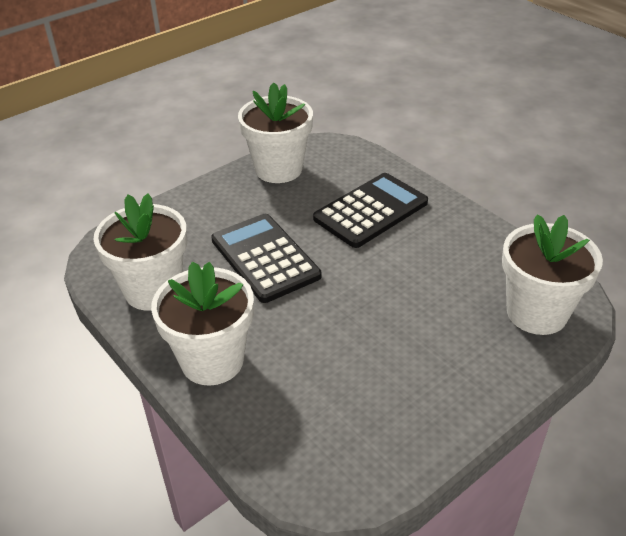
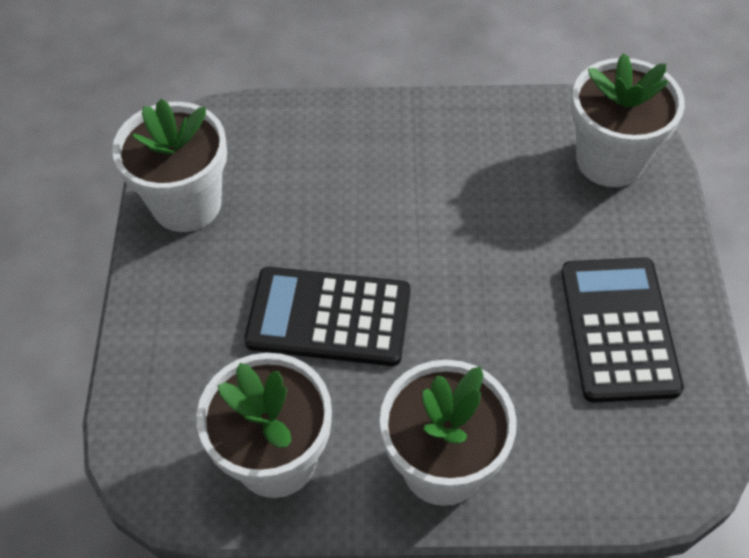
camera: 50 degrees left, 15 degrees up
black calculator [313,173,428,248] -> black calculator moved to [561,257,684,403]

